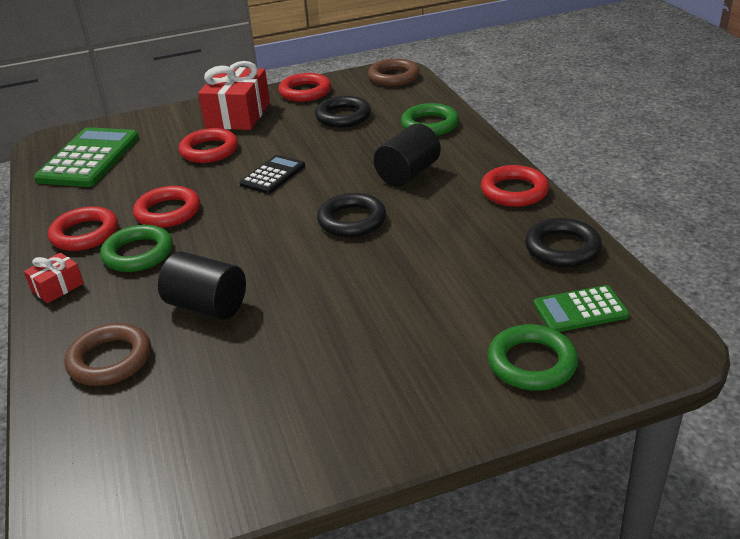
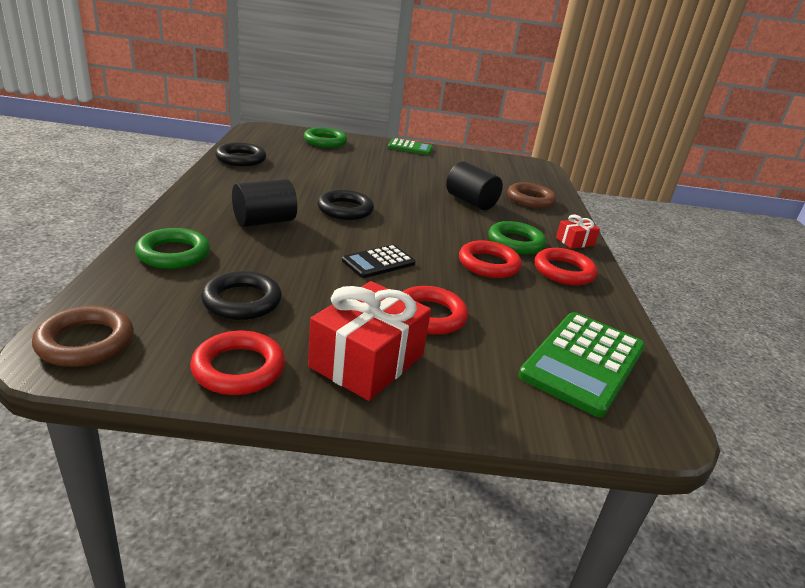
camera: 165 degrees left, 5 degrees down
red ring [481,165,549,207] -> none
green calculator [534,285,629,332] -> green calculator moved to [388,138,433,155]

